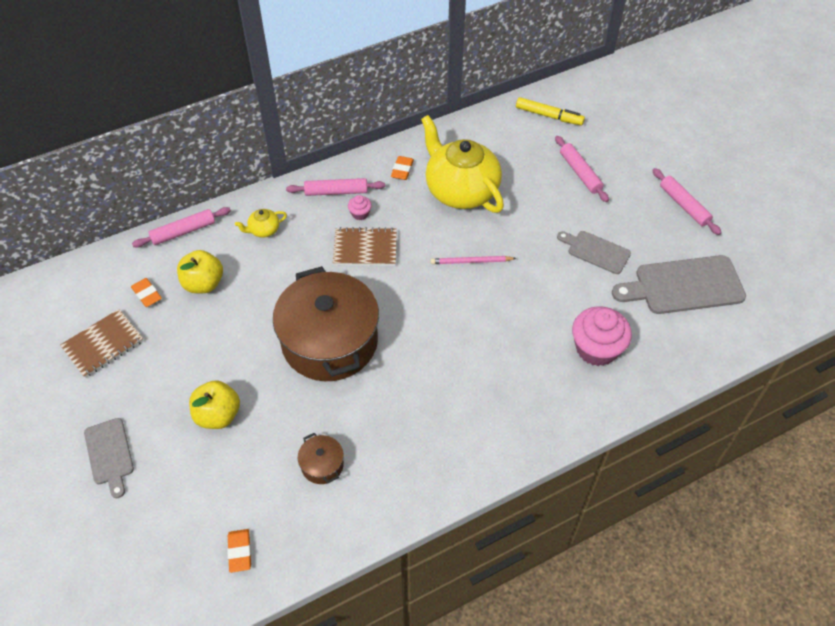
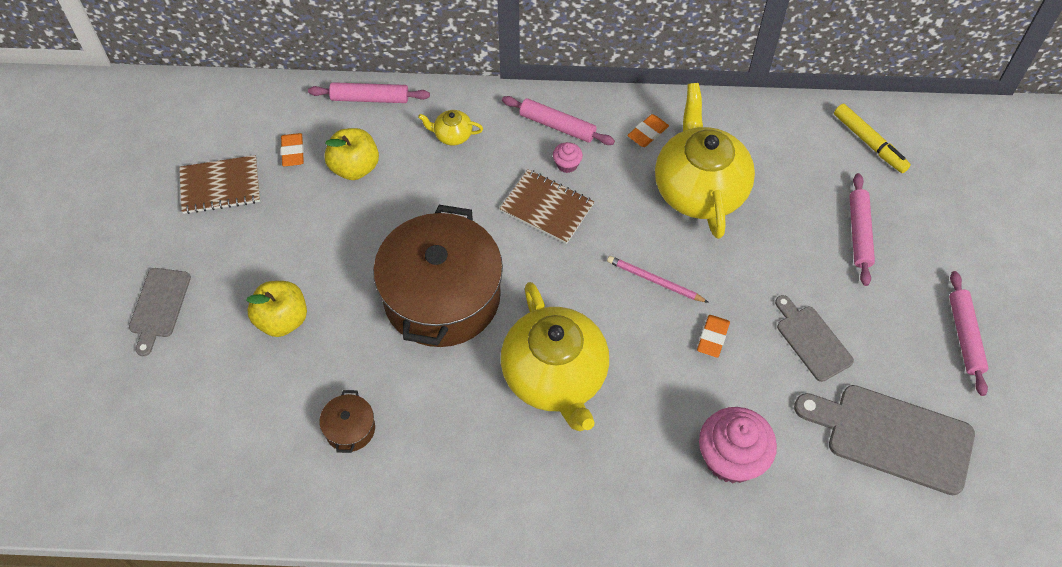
camera: 30 degrees right, 5 degrees up
orange eraser [227,529,251,573] -> orange eraser moved to [697,315,730,358]
none -> yellow teapot [501,282,609,431]

